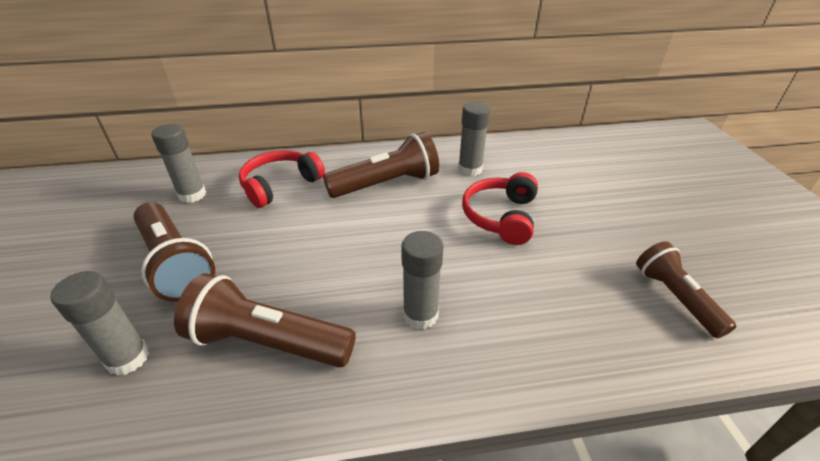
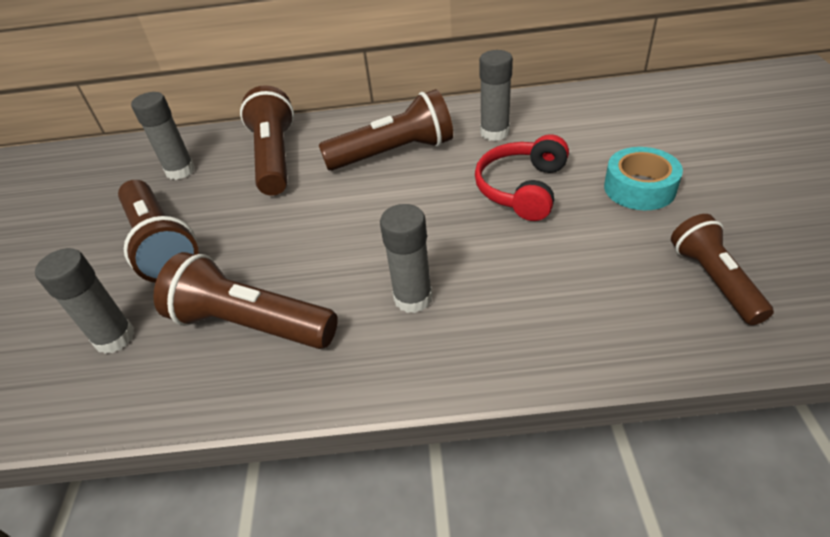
camera: 10 degrees right, 5 degrees up
red headphones [239,150,325,208] -> brown flashlight [240,85,294,196]
none -> turquoise tape [604,147,683,210]

